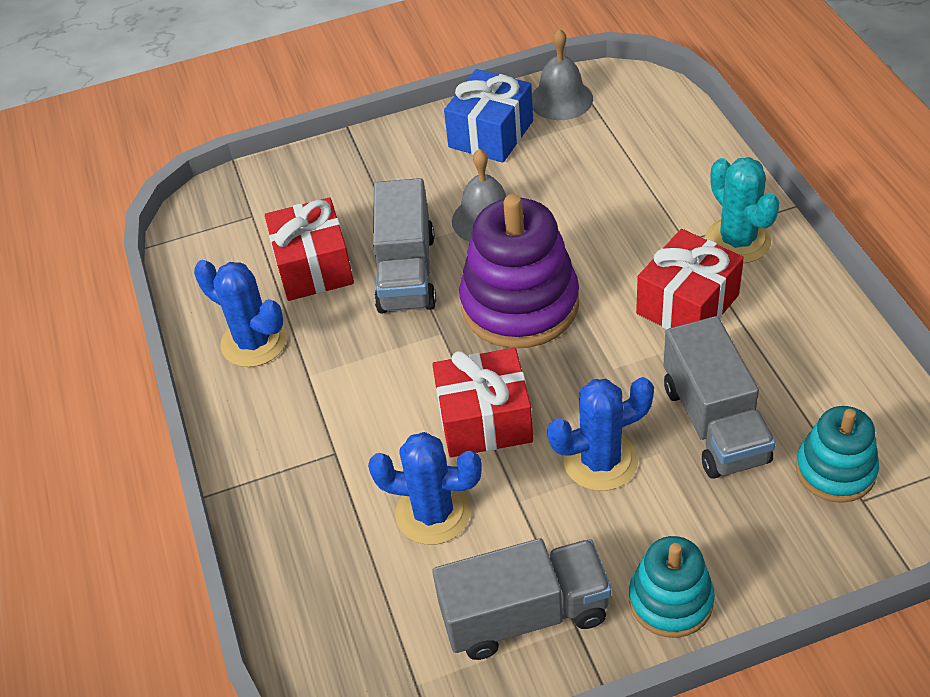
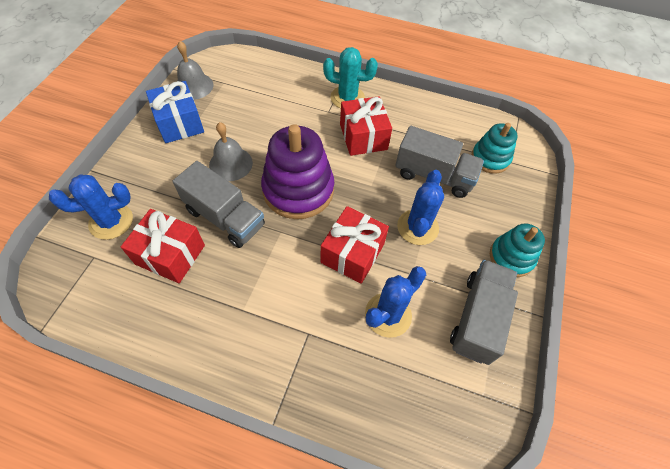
camera: 60 degrees left, 10 degrees up
blue cactus [194,260,287,367] -> blue cactus moved to [49,174,133,240]

